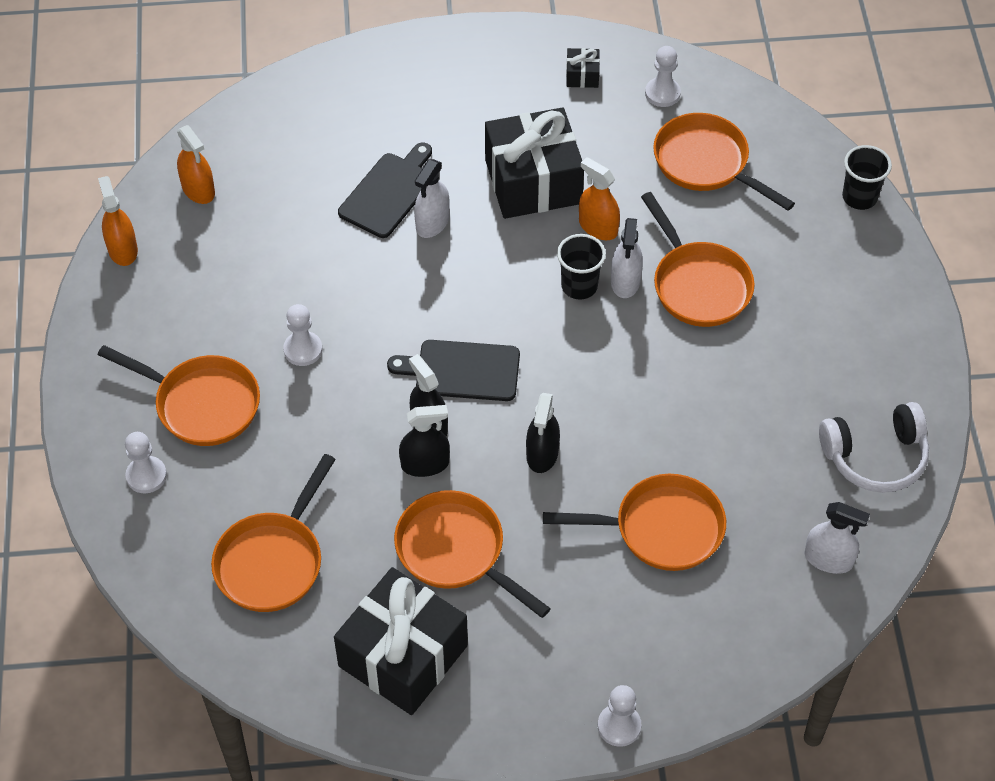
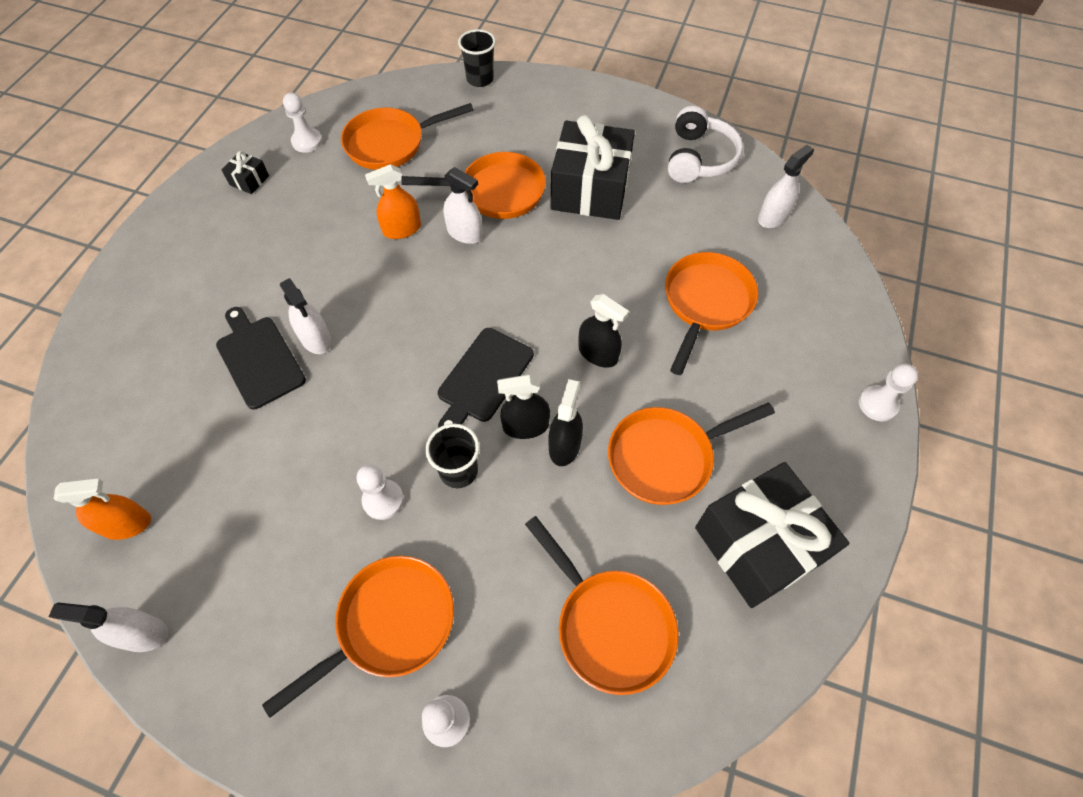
camera: 65 degrees left, 5 degrees up
orange spray bottle [98,176,138,266] -> white spray bottle [49,602,168,652]
black gift [485,107,584,219] -> black gift moved to [550,115,635,220]
black cup [557,234,606,300] -> black cup moved to [425,424,480,488]

